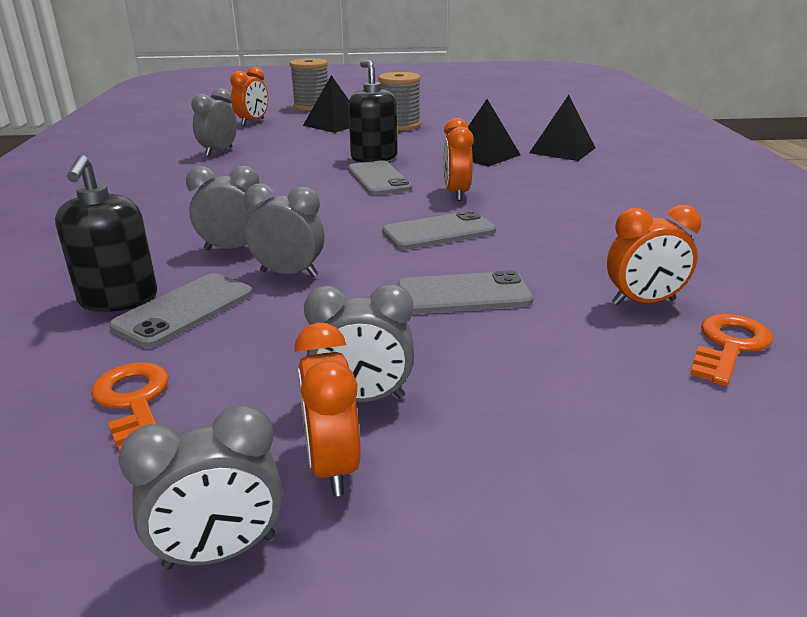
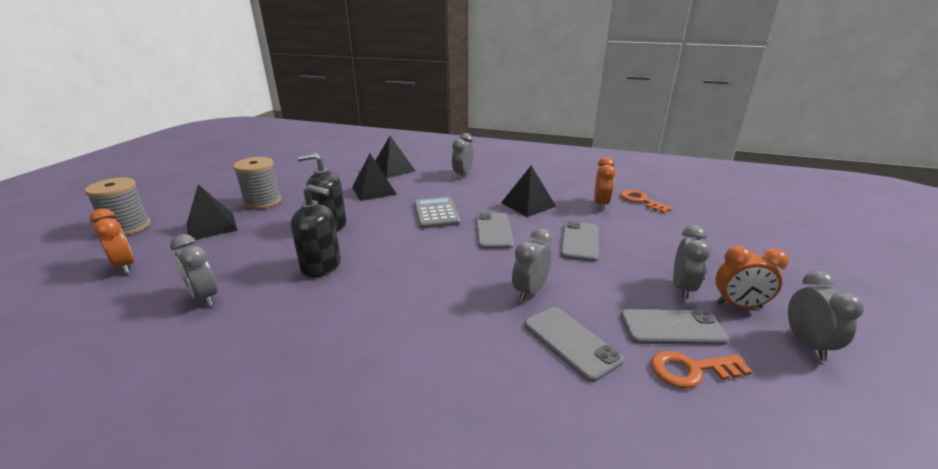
camera: 70 degrees left, 0 degrees up
black soap dispenser [55,155,157,312] -> black soap dispenser moved to [291,184,341,277]
grey clock [186,166,263,250] -> grey clock moved to [452,133,473,179]
grey phone [348,160,412,195] -> grey phone moved to [621,309,729,345]
orange clock [443,118,474,201] -> grey calculator [414,197,461,229]
none -> black pyramid [501,165,556,217]

